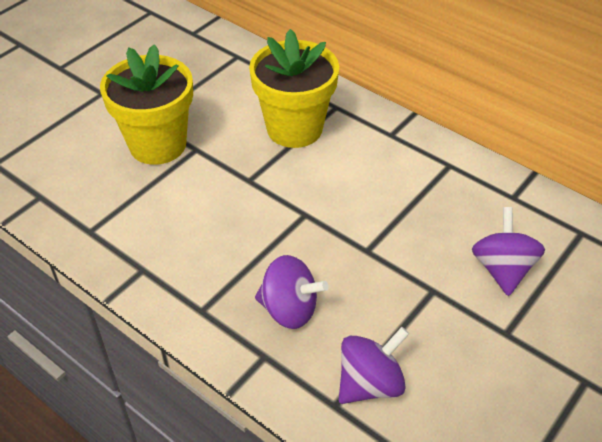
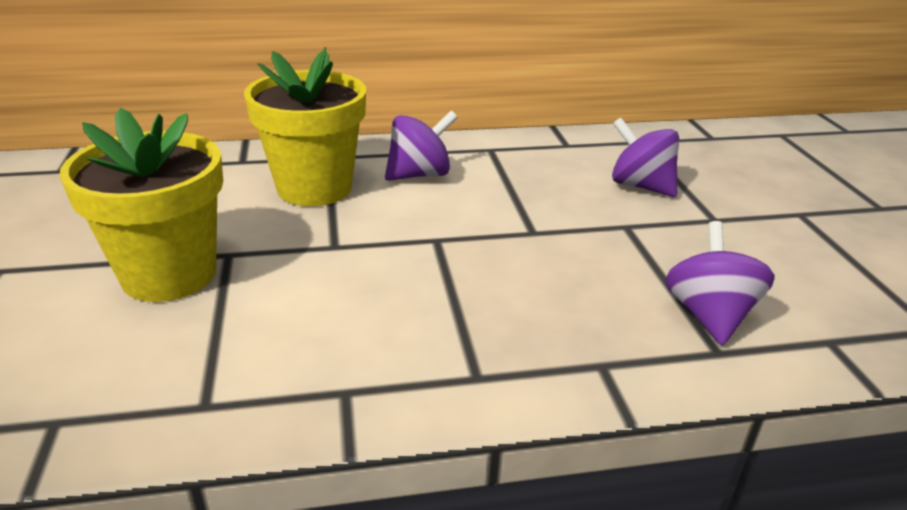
camera: 50 degrees left, 15 degrees down
purple spinning top [255,255,329,329] -> purple spinning top moved to [385,110,458,181]

